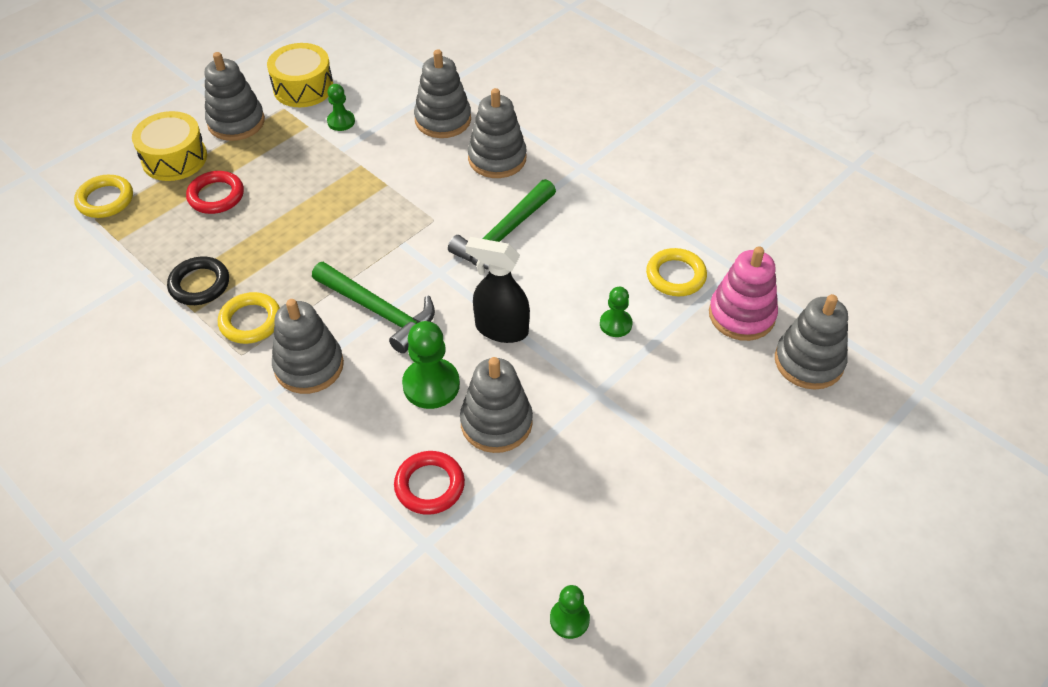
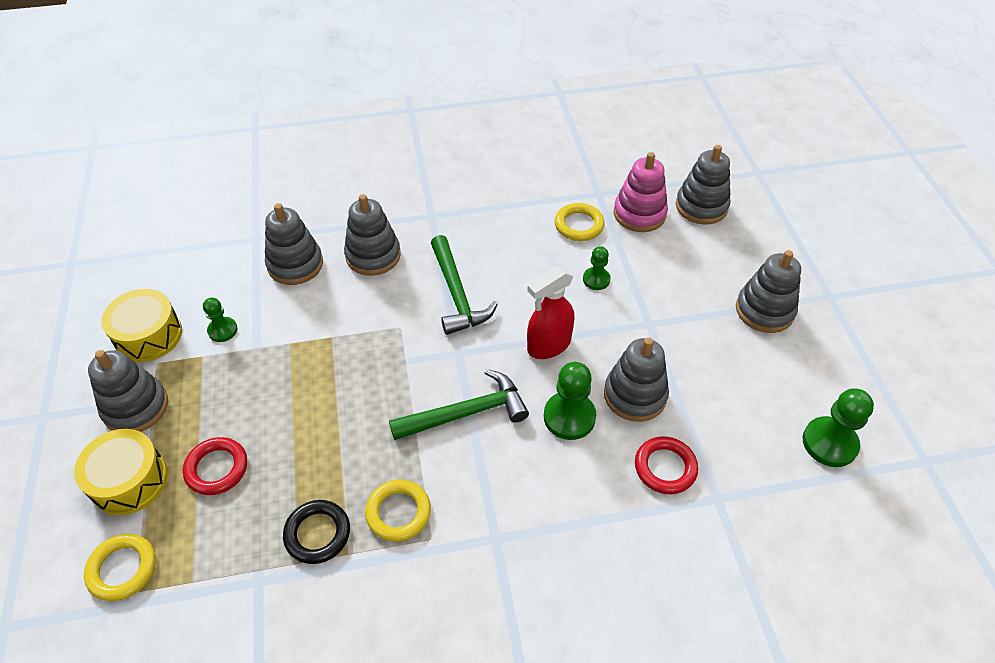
camera: 55 degrees left, 0 degrees up
grey stacking toy [272,299,344,394] -> grey stacking toy moved to [736,250,801,333]
black spray bottle [465,237,530,343] -> red spray bottle [527,266,575,359]
green pawn [550,585,590,639] -> green pawn [803,388,874,467], size x1.67

